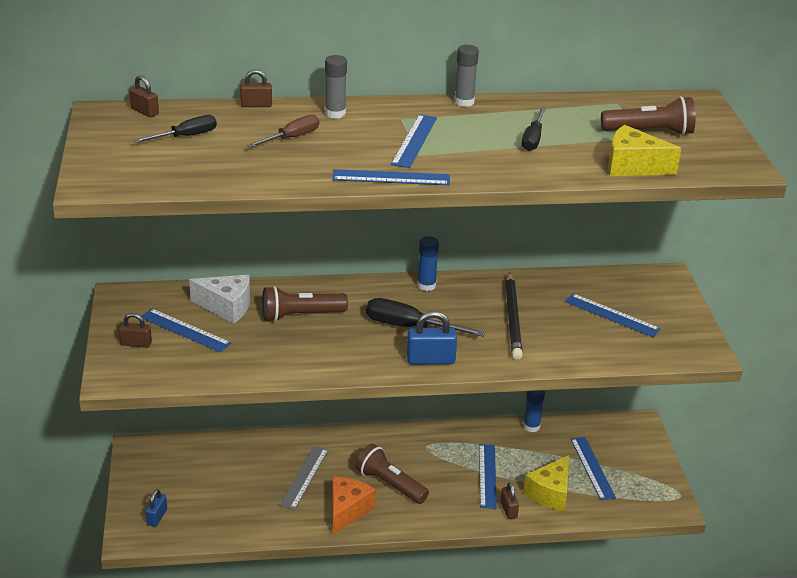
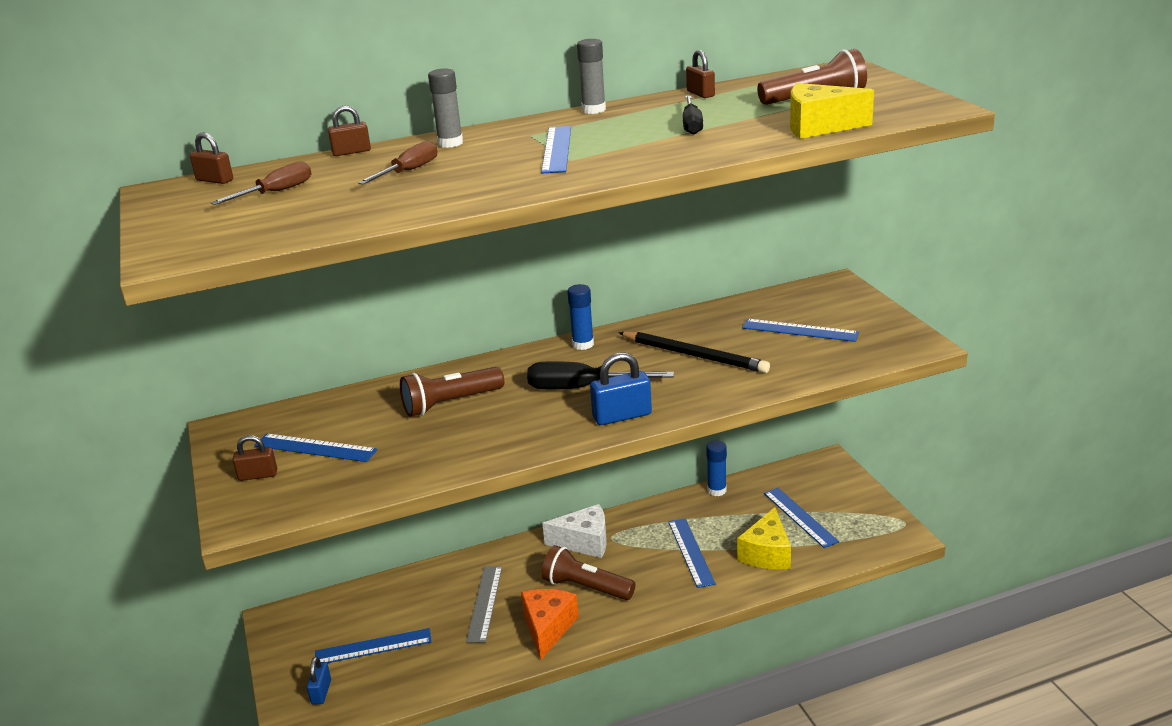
camera: 10 degrees left, 5 degrees down
black screwdriver [133,115,217,143] -> brown screwdriver [211,161,312,205]
white cheese [189,275,250,324] -> white cheese moved to [542,504,607,558]
blue ruler [332,169,450,185] -> blue ruler moved to [315,628,432,663]
brown padlock [500,482,519,519] -> brown padlock moved to [686,50,715,98]
black pencil [505,272,523,360] -> black pencil turned 45 degrees counterclockwise [618,332,770,373]

